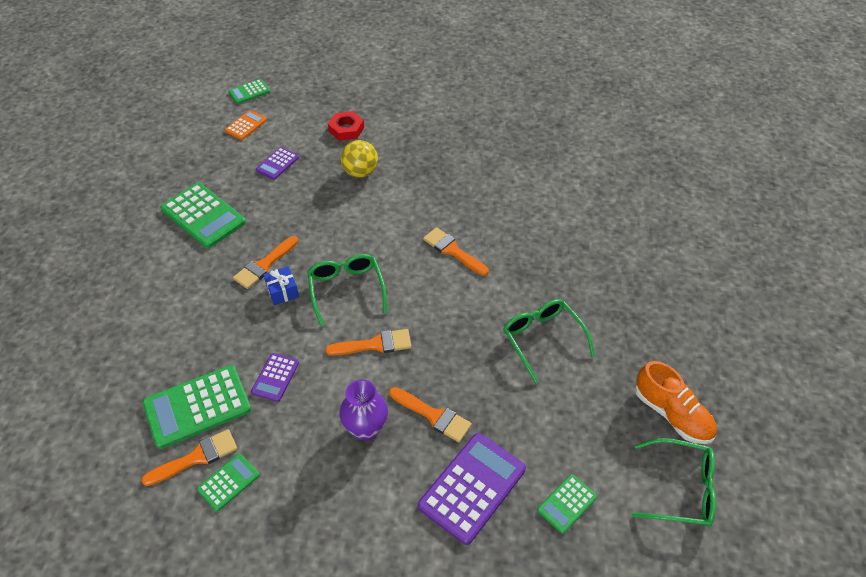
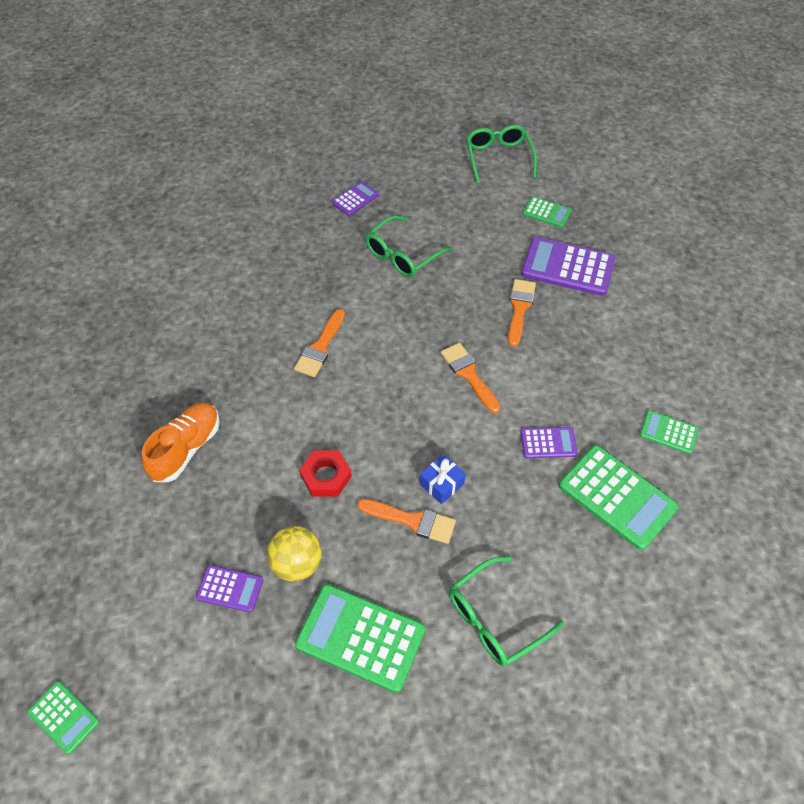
camera: 110 degrees left, 5 degrees up
orange brush [141,429,237,486] -> none
green calculator [160,183,246,249] -> green calculator turned 90 degrees counterclockwise [295,584,426,693]
orange calculator [225,110,267,140] -> none
green glasses [307,254,387,327] -> green glasses moved to [449,556,564,666]
red nut [328,111,364,141] -> red nut moved to [299,450,352,496]
purple vase [340,379,388,441] -> none
yellow ball [341,140,378,178] -> yellow ball moved to [267,526,322,581]
orange shoe [635,361,717,444] -> orange shoe moved to [142,402,220,482]
none -> purple calculator [332,181,379,216]

